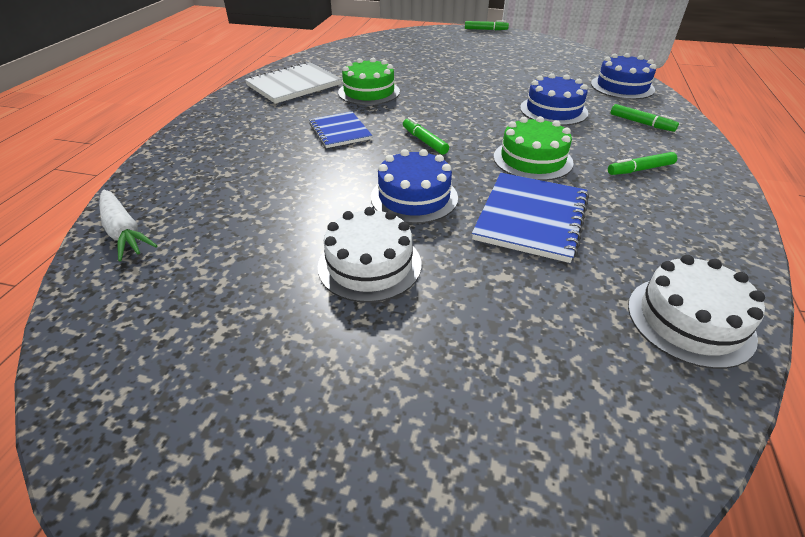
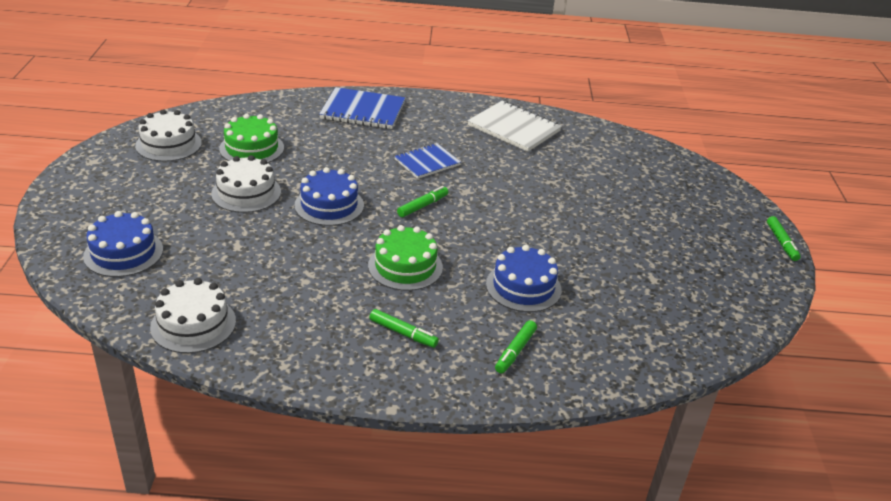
camera: 75 degrees right, 5 degrees down
white carrot [99,190,158,261] -> none
green cake [338,58,400,105] -> green cake moved to [219,114,284,163]
blue notebook [472,173,589,263] -> blue notebook moved to [319,87,405,129]
blue cake [591,53,656,99] -> blue cake moved to [83,211,163,277]
green marker [608,152,677,175] -> green marker turned 150 degrees clockwise [369,309,439,348]
none -> white cake [135,110,202,162]

